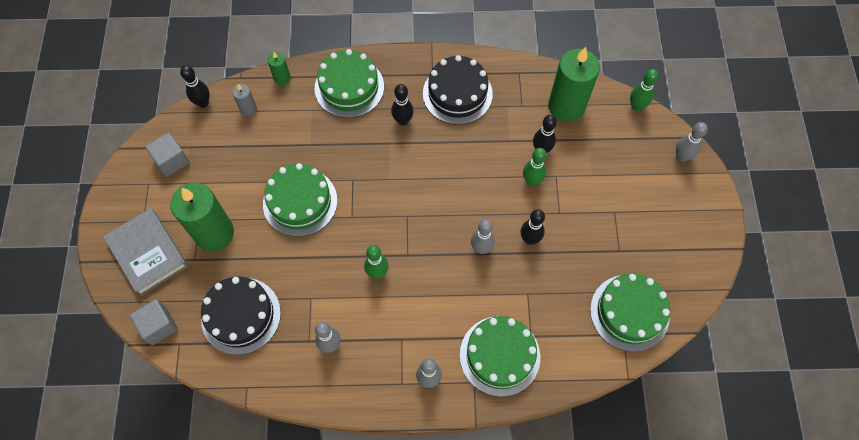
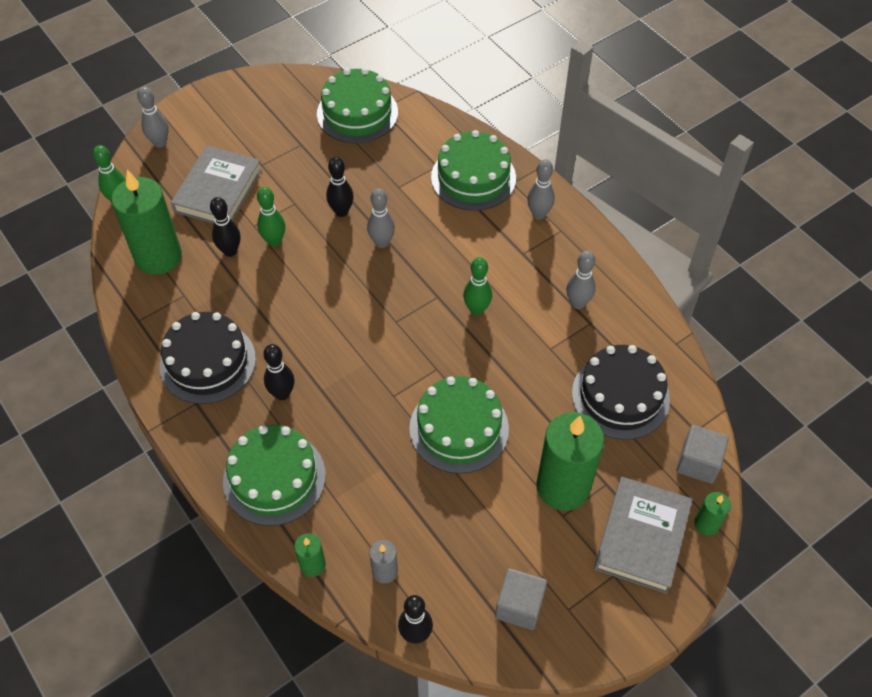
camera: 125 degrees left, 10 degrees down
none -> grey book [171,146,262,224]
none -> green candle [694,492,731,536]

